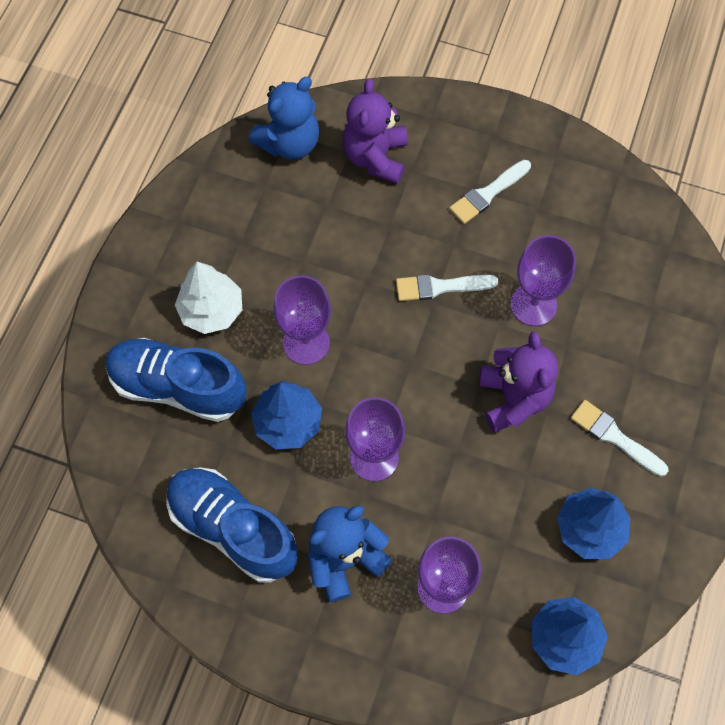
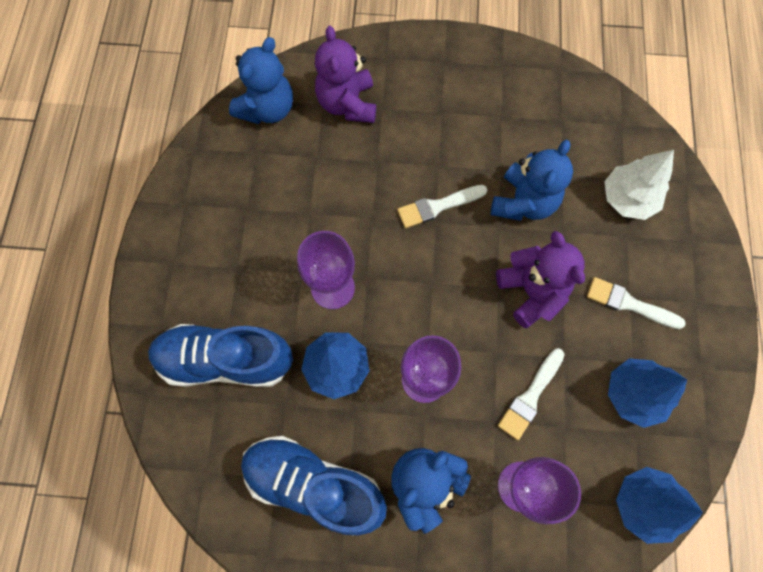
camera: 15 degrees left, 5 degrees up
white tree [175,262,242,334] -> white tree moved to [604,150,674,220]
white brush [449,160,531,224] -> white brush moved to [498,348,565,440]
purple goblet [511,235,576,326] -> blue teddy bear [491,140,573,221]

